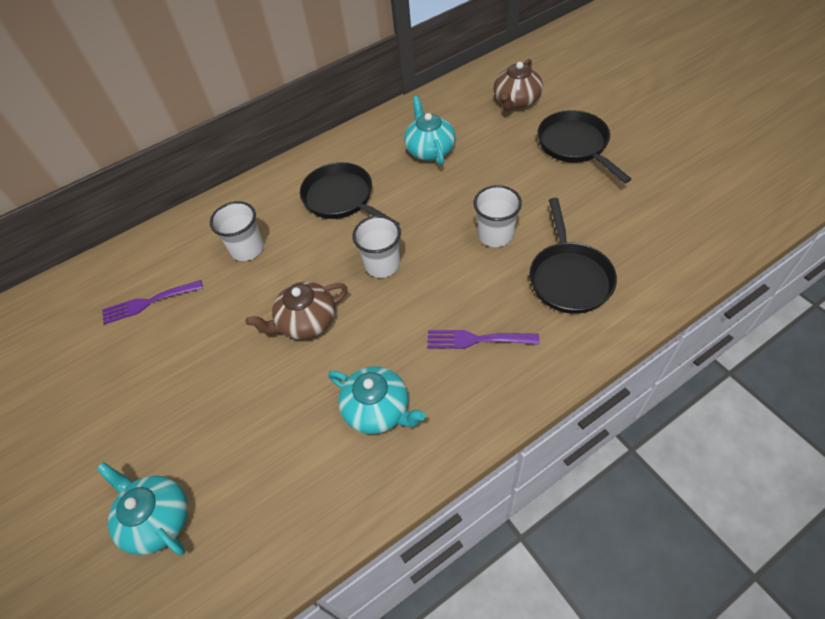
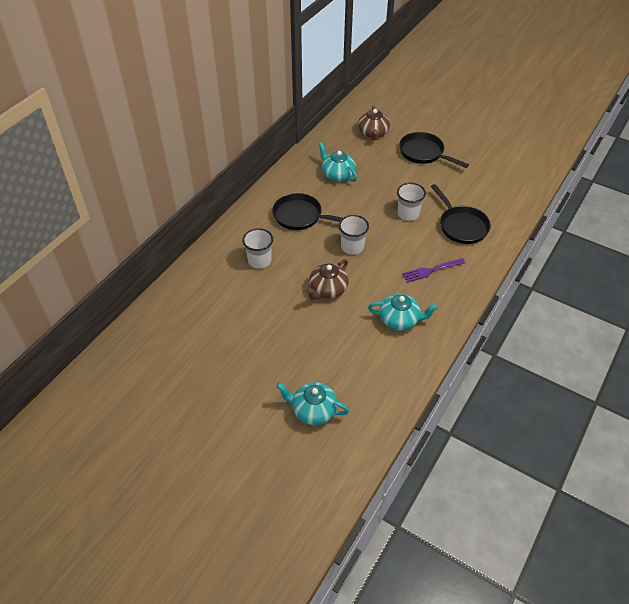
camera: 30 degrees left, 5 degrees down
purple fork [102,280,203,325] -> none

